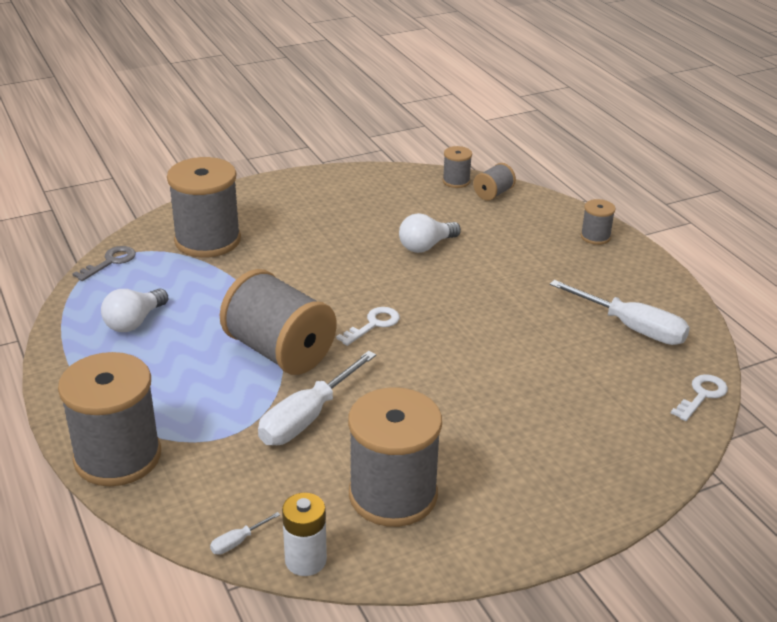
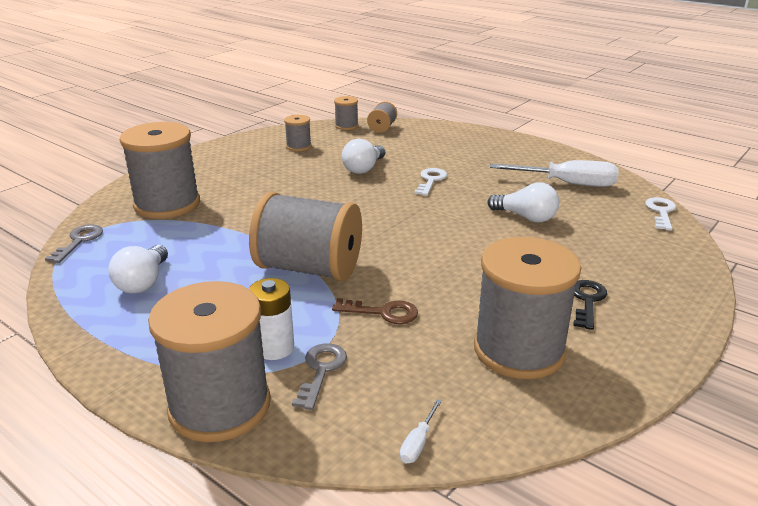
camera: 25 degrees left, 5 degrees down
white screwdriver [258,351,376,445] -> brown key [332,298,418,324]
white battery [282,493,327,576] -> white battery moved to [249,278,294,360]
white key [336,307,400,346] -> white key moved to [414,168,447,196]
grey spool [581,199,616,245] -> grey spool moved to [284,115,312,151]
none -> grey key [292,343,347,410]
none -> white light bulb [488,182,559,222]
none -> black key [574,280,607,330]

